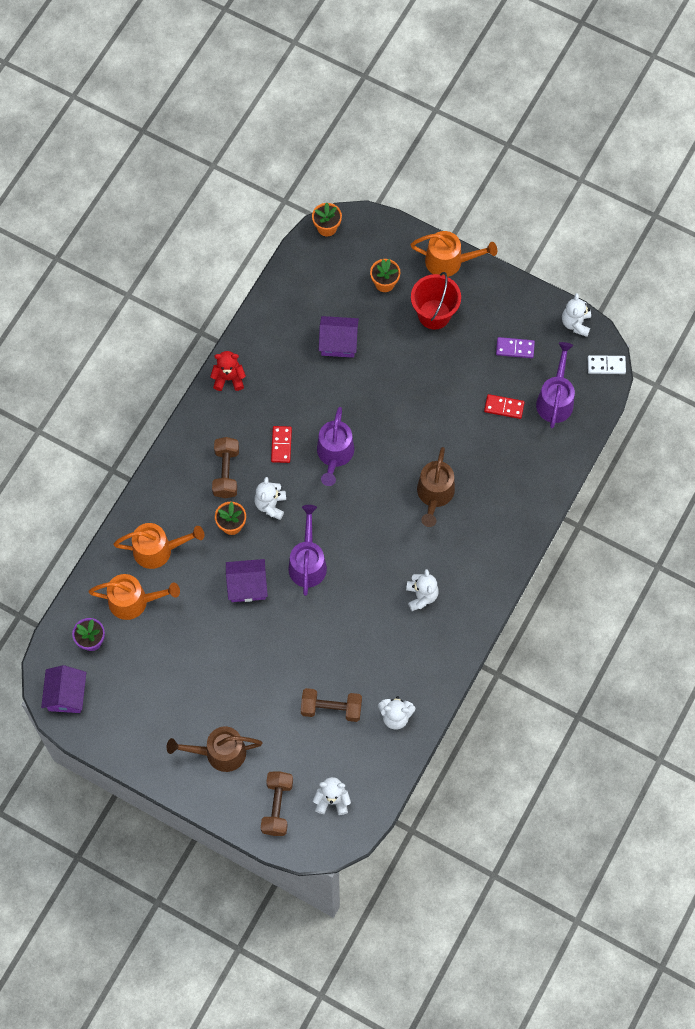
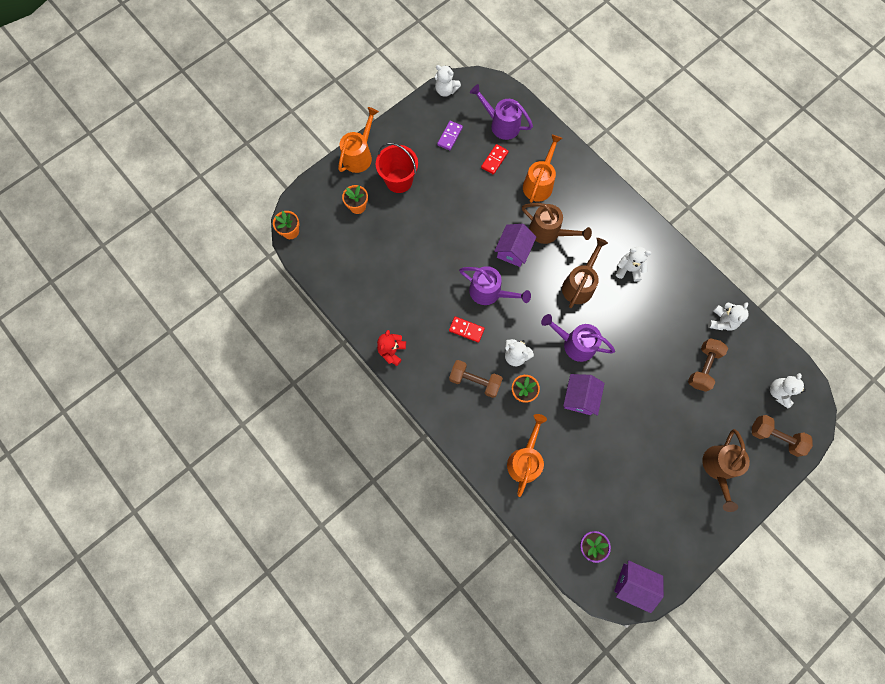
camera: 70 degrees left, 5 degrees up
orange watering can [88,574,180,620] -> orange watering can moved to [523,134,563,203]
purple house [319,316,359,358] -> purple house moved to [494,224,536,267]
white domino [588,355,626,374] -> none
none -> brown watering can [562,238,608,308]

